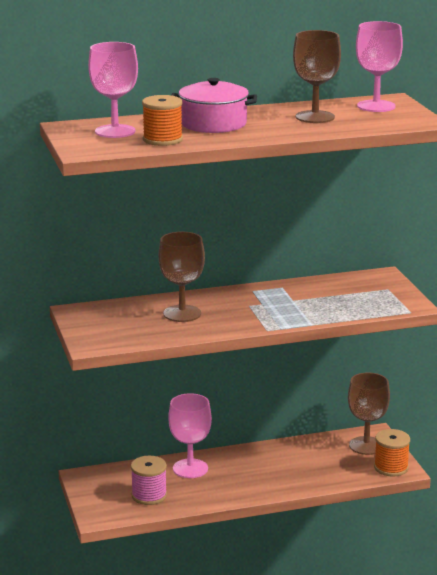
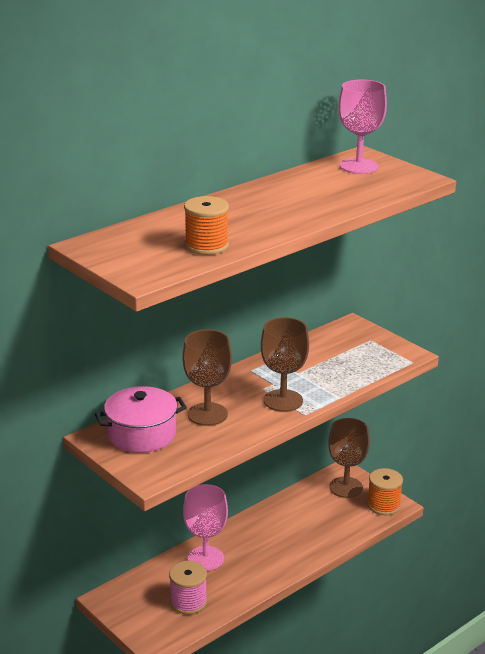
camera: 25 degrees left, 5 degrees up
pink goblet [88,42,138,138] -> none
pink pot [172,78,257,133] -> pink pot moved to [95,386,187,453]
brown goblet [293,30,341,123] -> brown goblet moved to [261,317,309,412]

